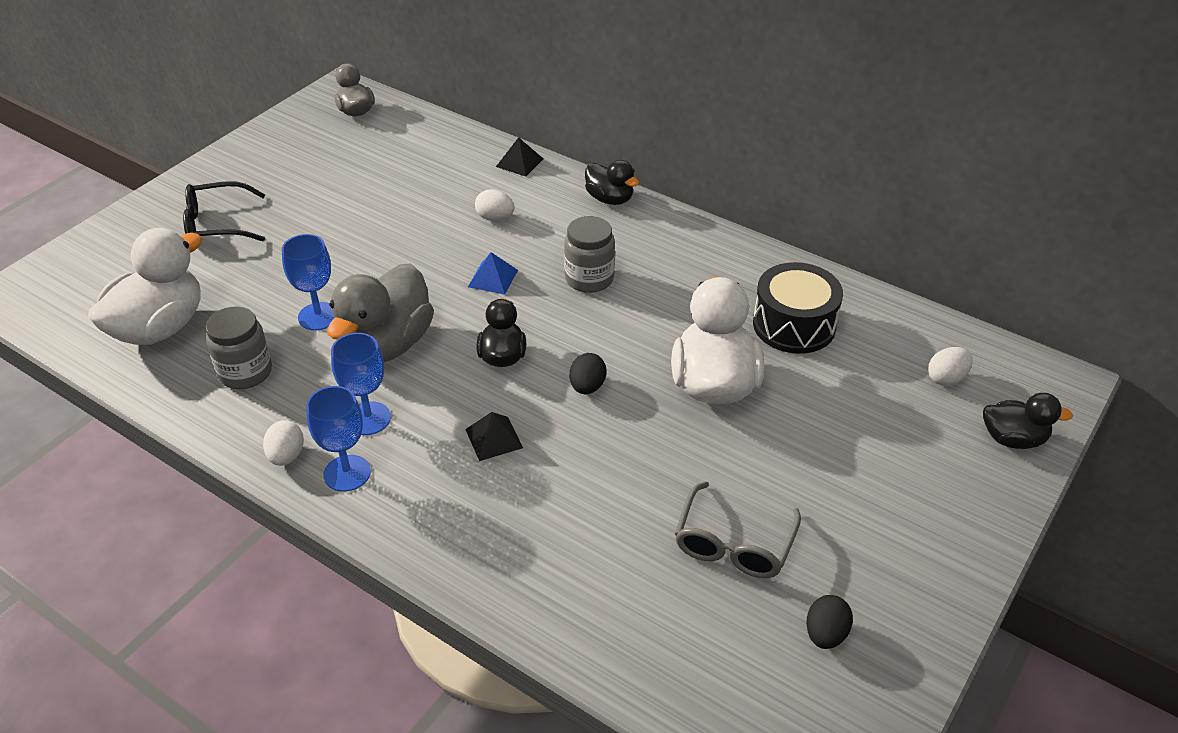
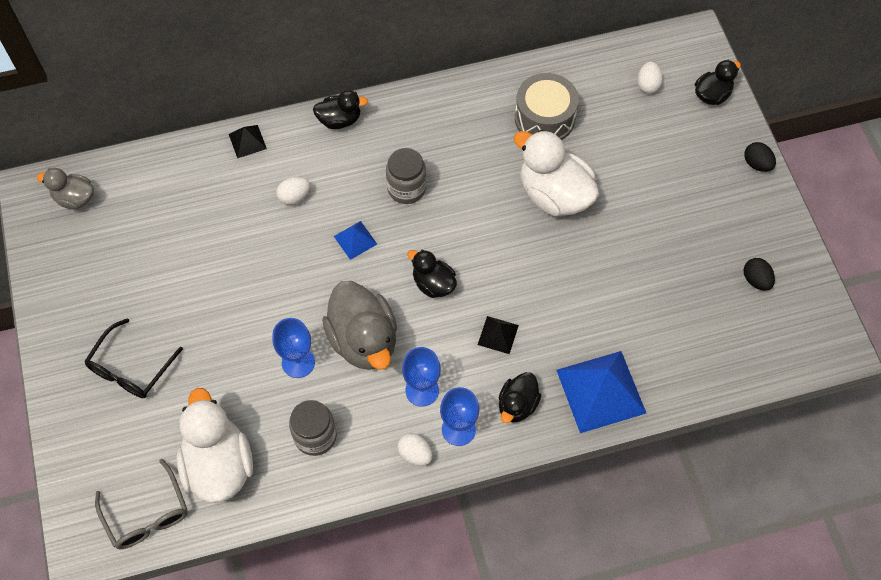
camera: 50 degrees left, 20 degrees up
black egg [570,353,606,394] -> black egg moved to [744,142,776,172]
grey glasses [675,481,801,578] -> grey glasses moved to [95,459,188,549]
black drum [753,262,843,354] -> grey drum [515,73,579,140]
none -> black duck [499,372,541,423]
none -> blue pyramid [556,351,647,433]

